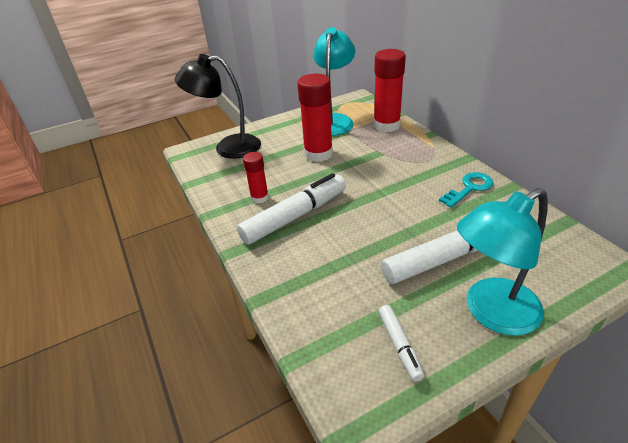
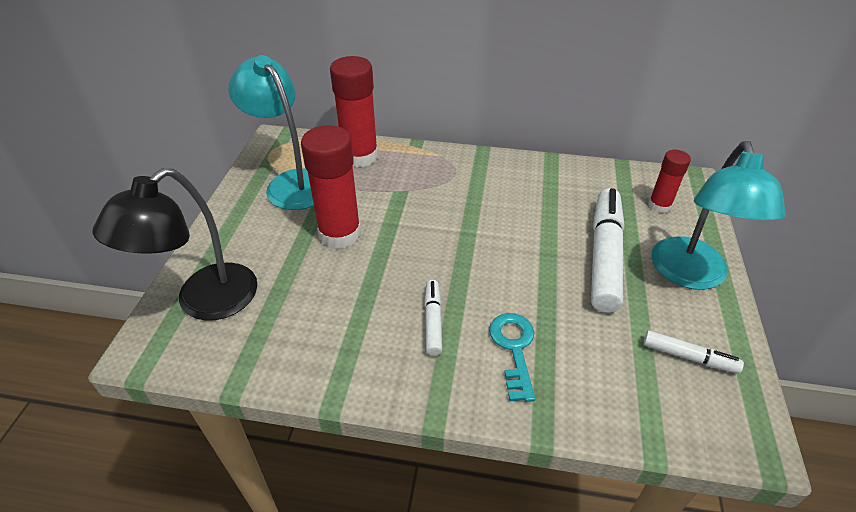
camera: 55 degrees left, 5 degrees up
white marker [237,173,346,245] -> white marker [424,280,442,356], size x0.50
red glue stick [243,152,269,203] -> red glue stick moved to [648,150,691,213]
turquoise key [439,172,493,208] -> turquoise key moved to [489,313,535,402]

